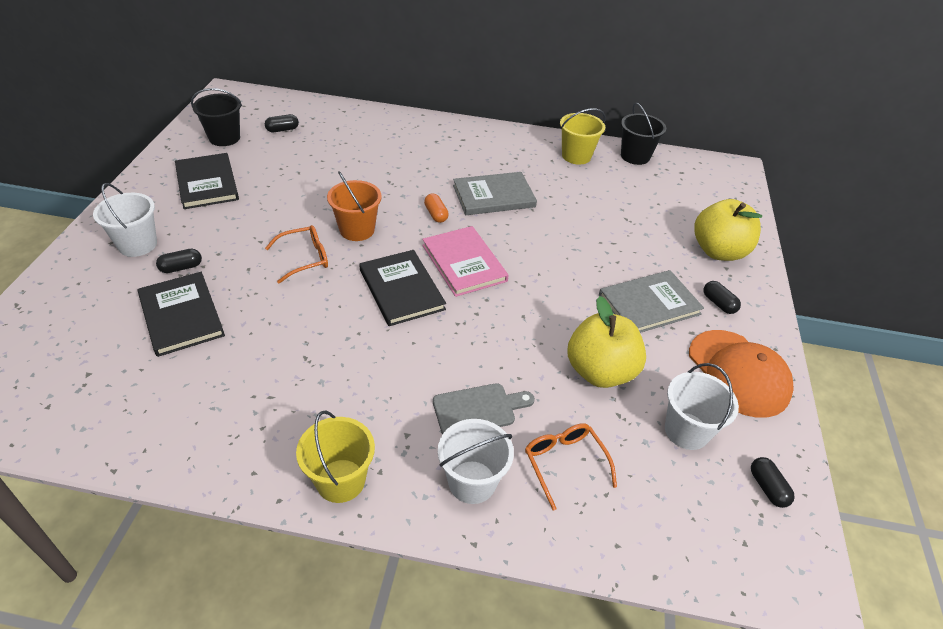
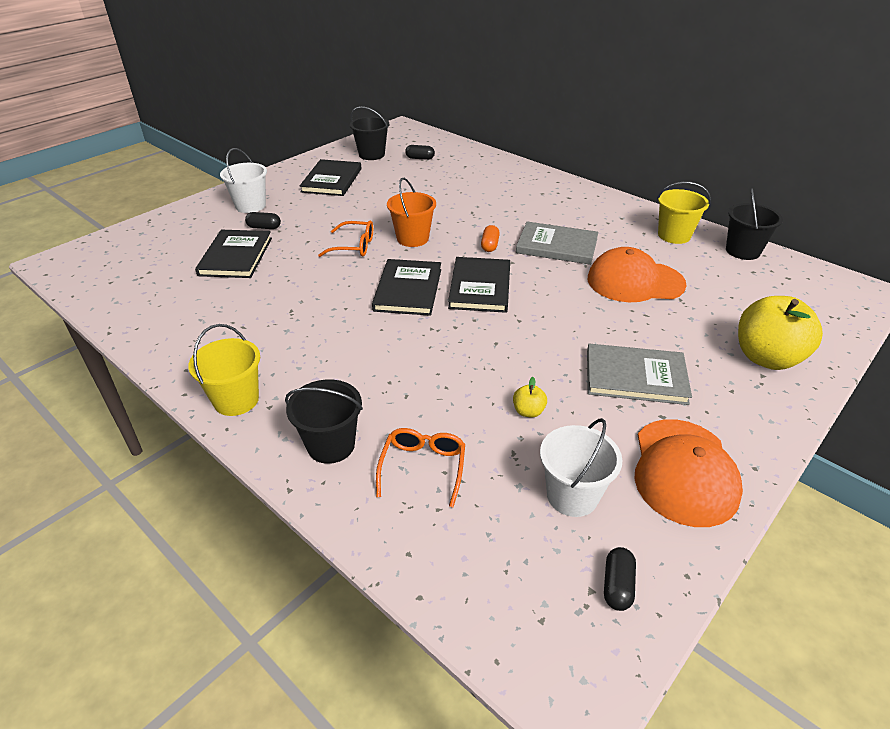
camera: 35 degrees right, 5 degrees down
pink book [422,226,509,297] -> black book [448,257,510,313]
grey cutting board [433,383,535,435] -> none
white bucket [438,419,514,504] -> black bucket [285,380,363,464]
yellow apple [567,296,646,388] -> yellow apple [513,377,547,418], size x0.42
black capsule [704,281,741,314] -> none
none -> orange cap [588,247,687,302]

